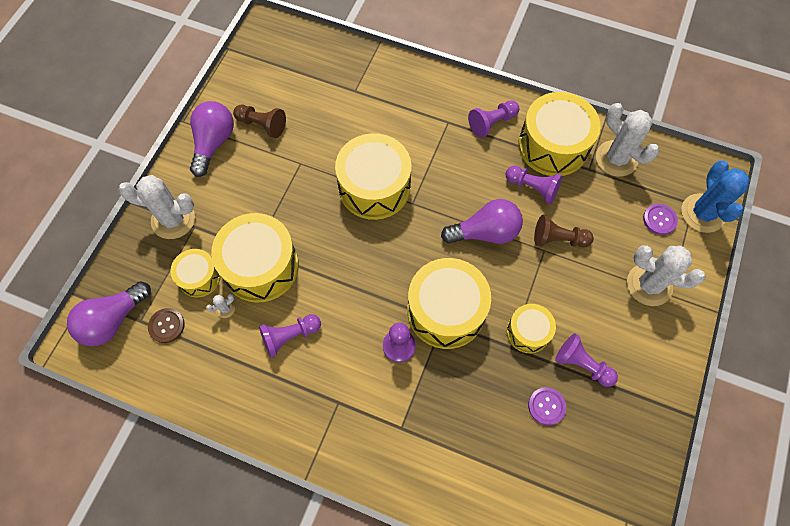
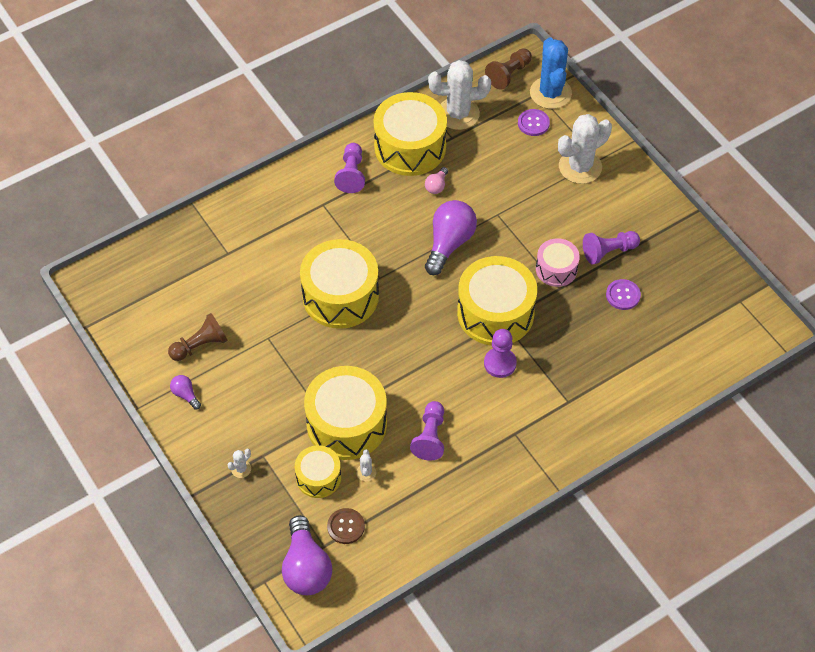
camera: 55 degrees left, 10 degrees down
white cactus [118,175,195,239] -> white cactus [227,449,251,478], size x0.41
purple light bulb [190,101,234,177] -> purple light bulb [170,375,201,409], size x0.47
purple pawn [506,166,562,204] -> pink light bulb [425,167,448,194]
yellow drum [507,304,556,353] -> pink drum [536,238,580,287]
brown pawn [534,215,594,248] -> brown pawn moved to [485,48,532,90]
blue cactus [682,161,750,233] -> blue cactus turned 45 degrees clockwise [530,37,572,109]

